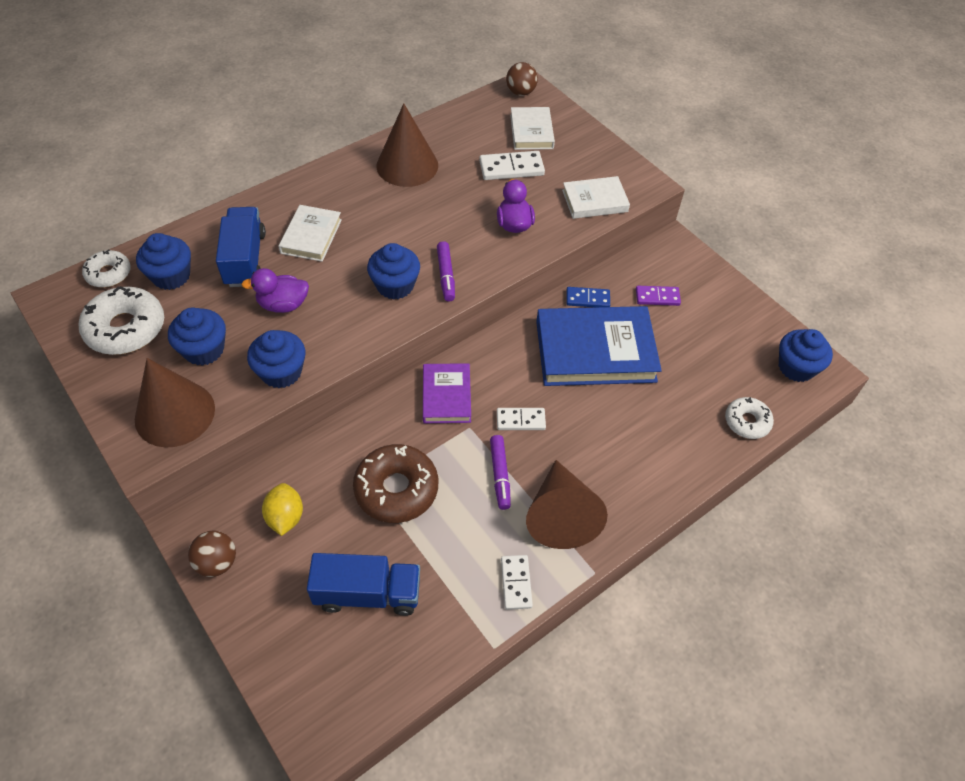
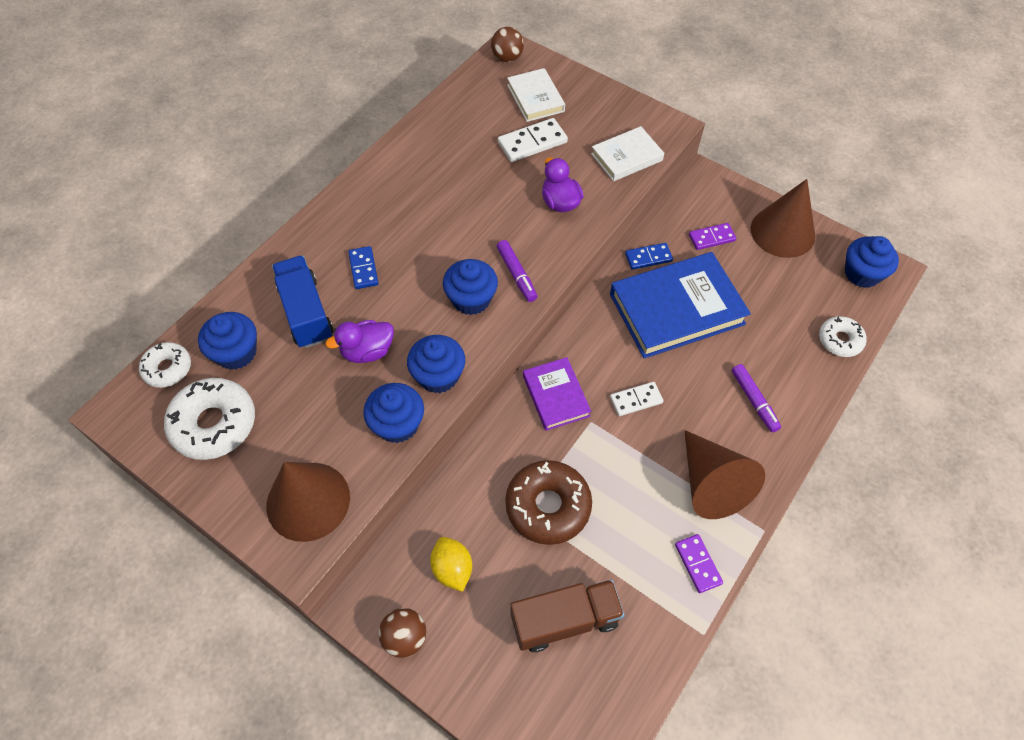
camera: 15 degrees left, 5 degrees up
blue cupcake [168,308,226,366] -> blue cupcake moved to [407,335,465,393]
white book [278,205,342,262] -> blue domino [348,246,378,289]
blue truck [307,553,420,616] -> brown truck [510,580,625,652]
brown cone [376,103,438,187] -> brown cone moved to [751,179,815,258]
purple marker [490,435,511,510] -> purple marker moved to [732,364,781,432]
white domino [501,555,533,610] -> purple domino [675,534,723,593]

